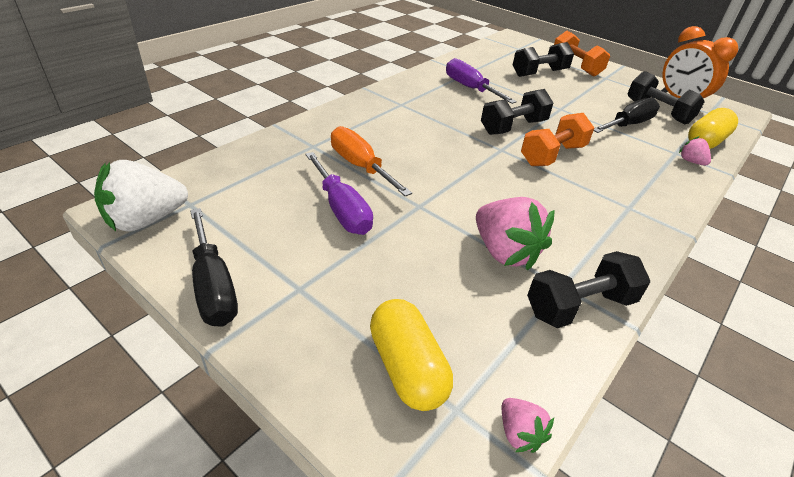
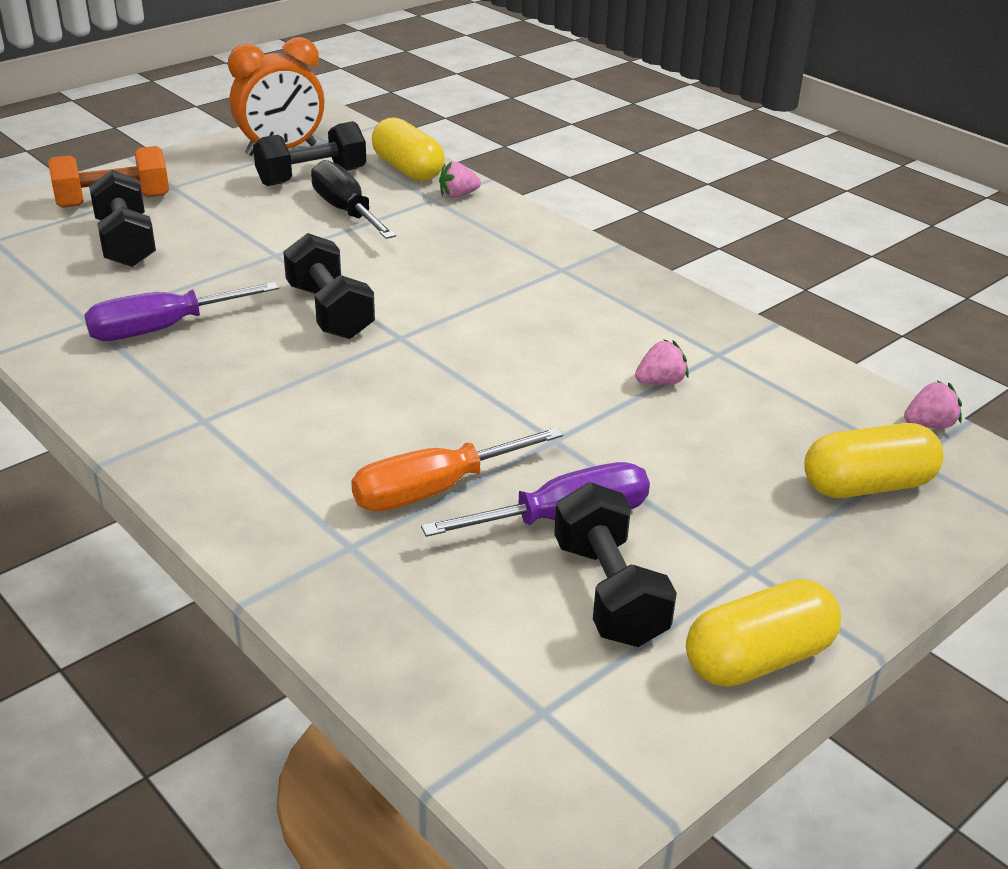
camera: 80 degrees left, 5 degrees down
white strawberry [94,160,188,232] -> none
black screwdriver [190,208,238,327] -> yellow capsule [686,579,841,686]
pink strawberry [476,197,554,271] -> pink strawberry [635,339,689,385], size x0.49
orange dumbbell [521,113,594,166] -> none
black dumbbell [527,251,650,328] -> black dumbbell moved to [554,482,677,647]

